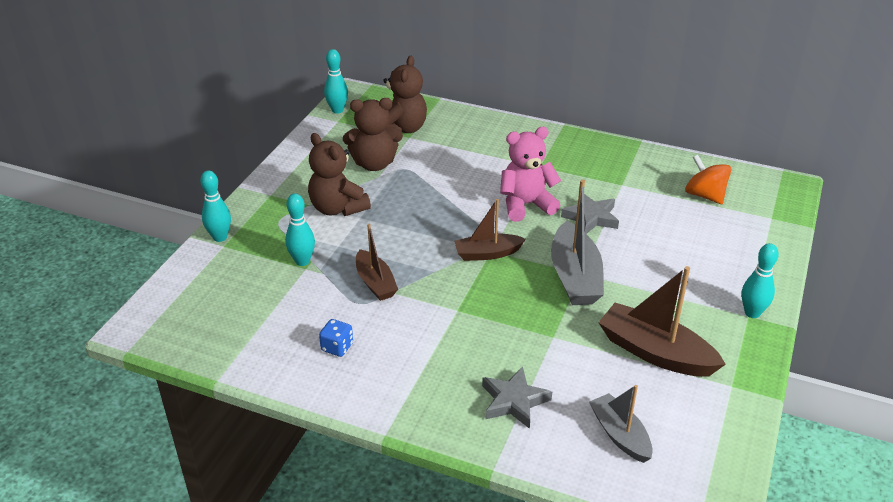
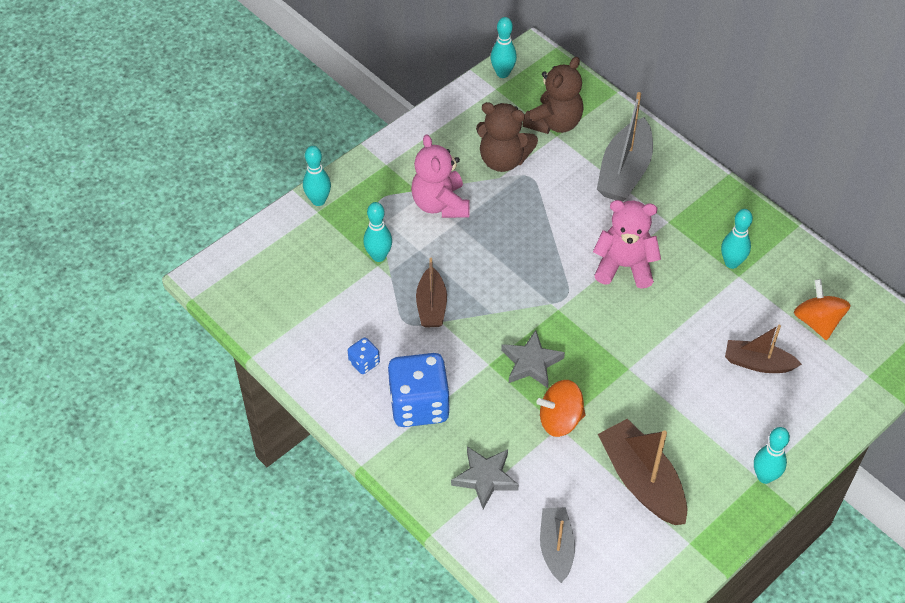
camera: 25 degrees right, 15 degrees up
brown teddy bear [308,133,371,216] -> pink teddy bear [411,135,469,218]
brown boat [454,199,526,261] -> brown boat moved to [725,325,802,373]
grey boat [551,179,604,305] -> grey boat moved to [597,92,653,202]
grey star [561,194,619,234] -> grey star moved to [501,330,565,388]
none -> blue dice [388,353,450,427]
none -> orange spinning top [536,380,586,437]
none -> turquoise bowling pin [721,209,753,269]

